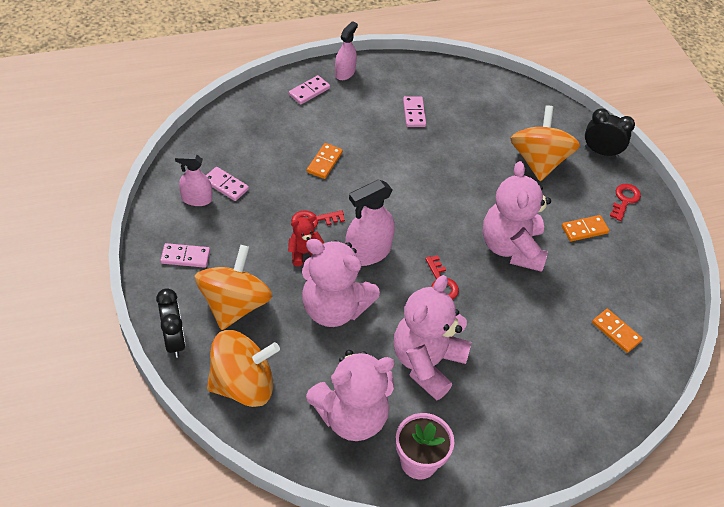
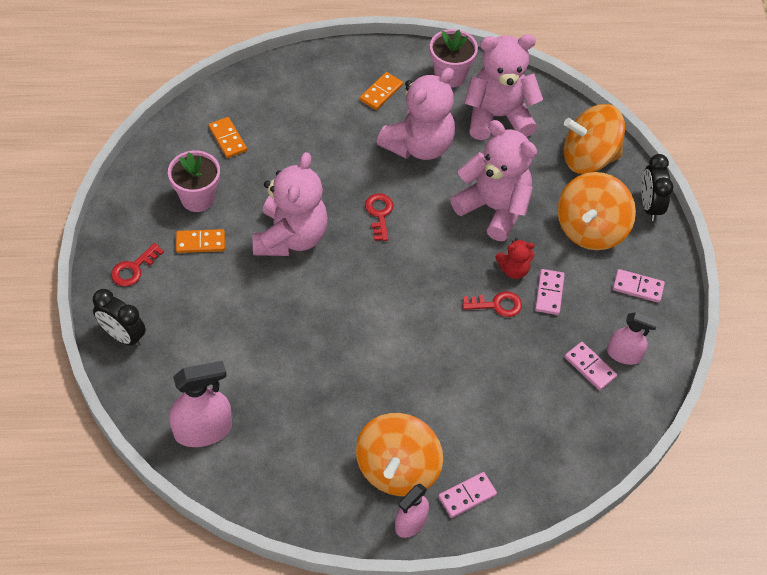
camera: 165 degrees left, 5 degrees up
orange domino [307,143,343,179] -> orange domino moved to [360,72,403,110]
pink spray bottle [345,179,395,266] -> pink spray bottle moved to [169,361,232,447]
pink domino [403,96,426,127] -> pink domino moved to [535,269,565,315]
orange spinning top [511,105,580,181] -> orange spinning top moved to [356,413,443,496]
none -> pink flower pot [168,150,220,212]

